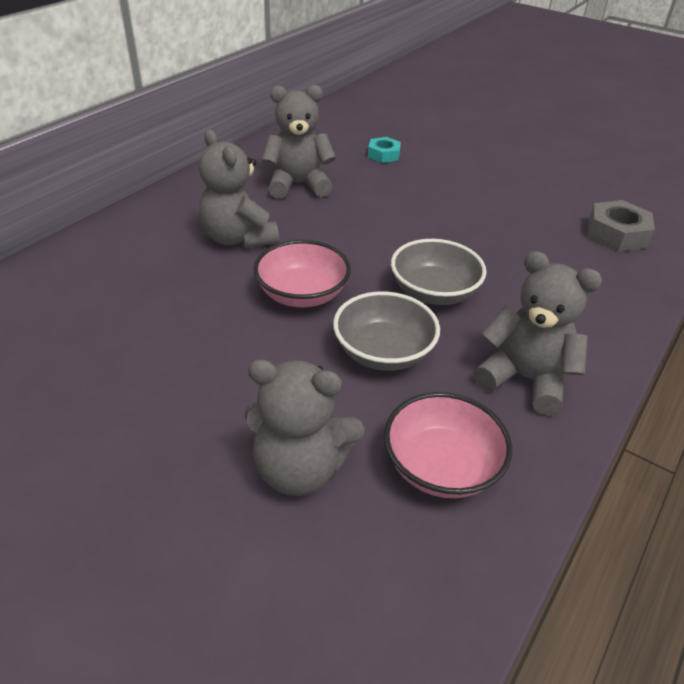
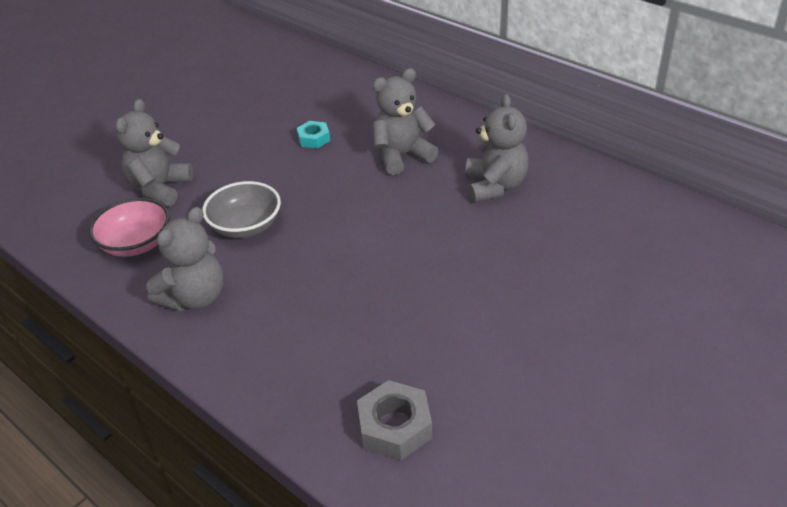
camera: 100 degrees right, 0 degrees up
pink bowl [253,240,351,307] -> none
turquoise nut [368,137,401,163] -> turquoise nut moved to [297,121,330,149]
grey bowl [391,239,487,305] -> none

